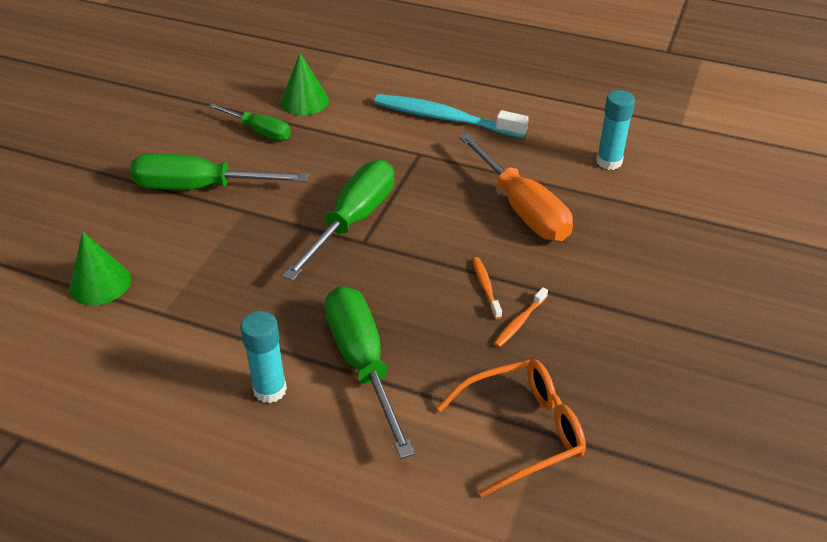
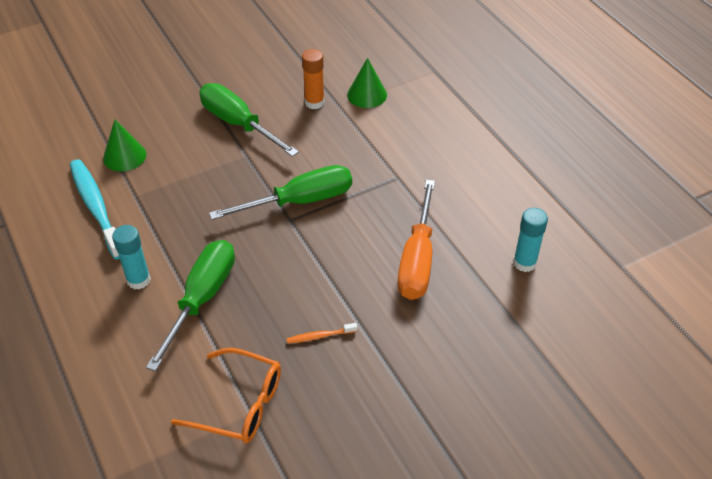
camera: 40 degrees right, 5 degrees up
green screwdriver [208,103,291,141] -> orange glue stick [302,49,324,109]
turquoise toothbrush [374,94,529,138] -> turquoise toothbrush moved to [70,159,120,260]
orange toothbrush [472,257,502,319] -> none

